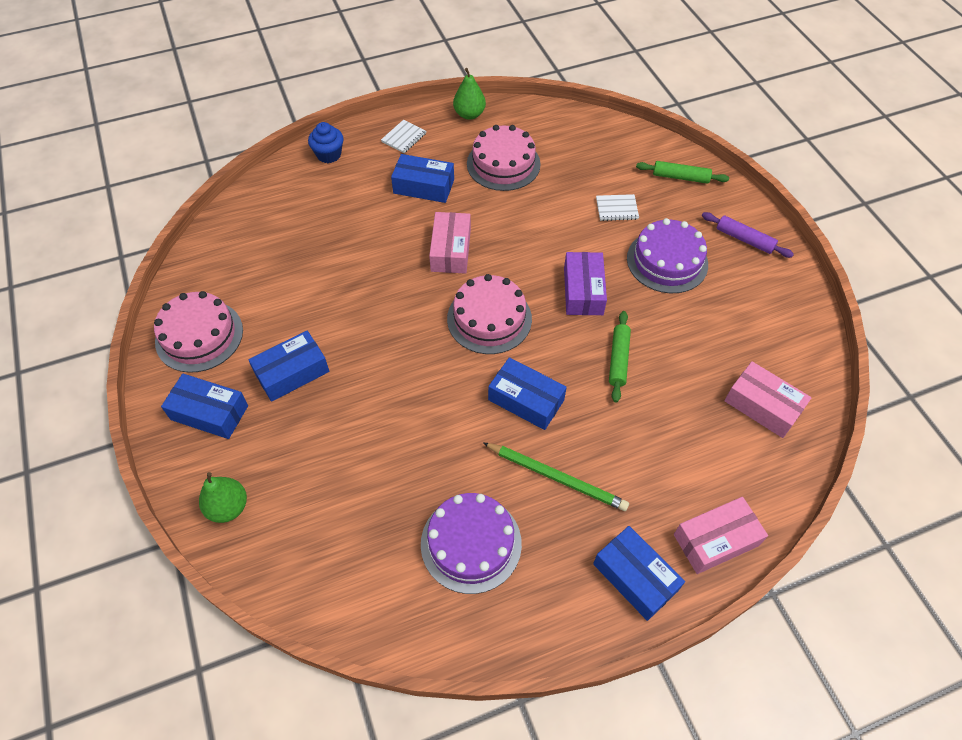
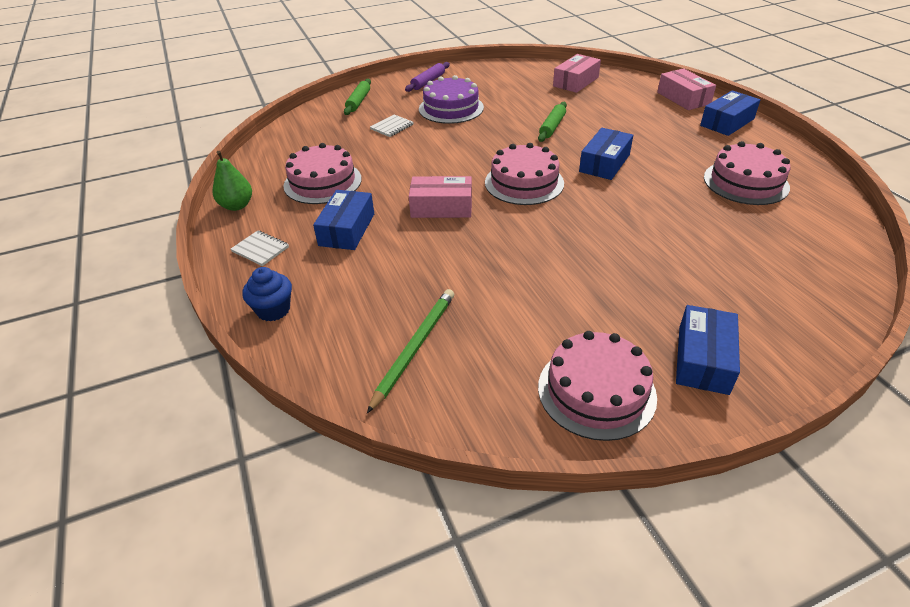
camera: 90 degrees left, 15 degrees down
green pear [199,472,247,523] -> none
blue box [248,330,329,402] -> none
purple cake [421,493,522,594] -> pink cake [704,141,790,205]
green pencil [483,443,629,511] -> green pencil moved to [367,289,454,413]
purple box [564,252,607,315] -> none
white notebook [596,194,639,221] -> white notebook turned 45 degrees clockwise [370,114,413,137]
green rolling pin [609,311,631,403] -> green rolling pin turned 75 degrees counterclockwise [538,102,567,142]

